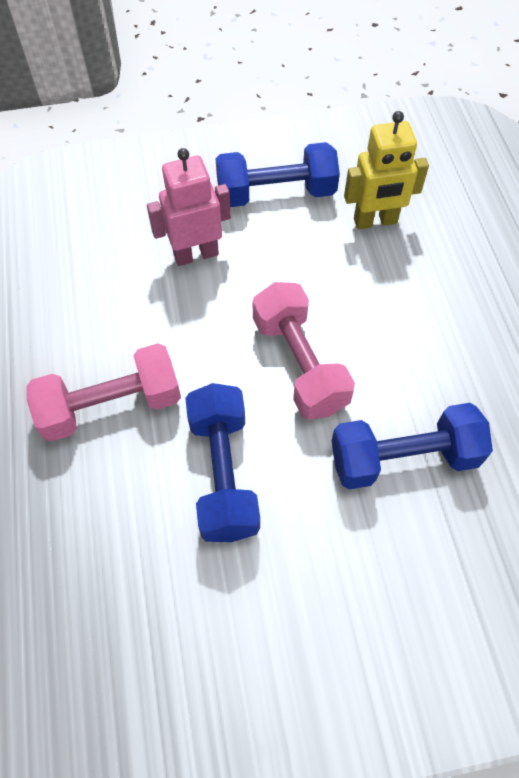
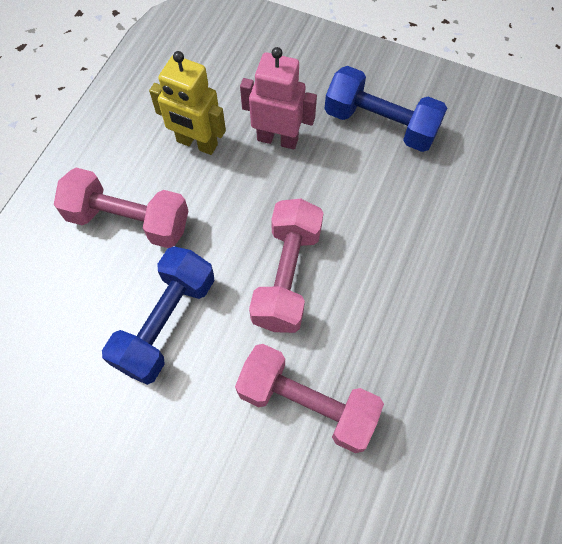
camera: 35 degrees right, 5 degrees up
blue dumbbell [332,403,493,490] -> pink dumbbell [235,344,384,453]
yellow robot [344,111,429,229] -> yellow robot moved to [149,51,226,155]

